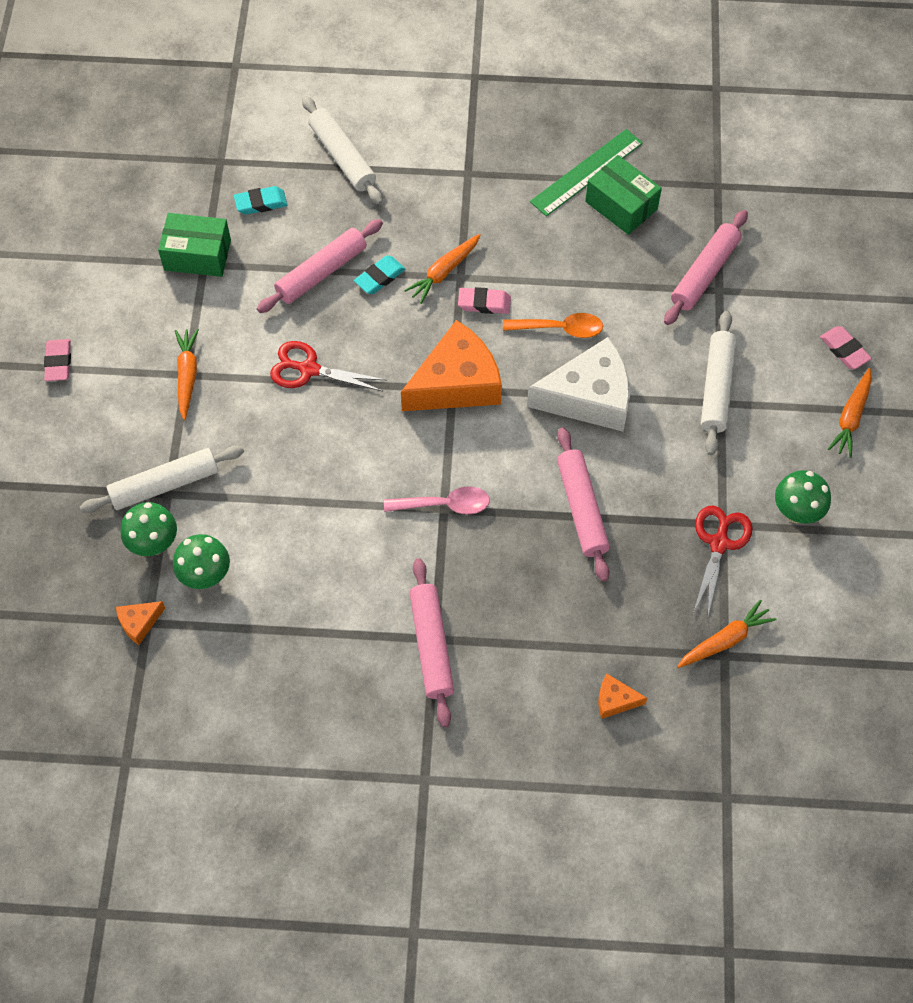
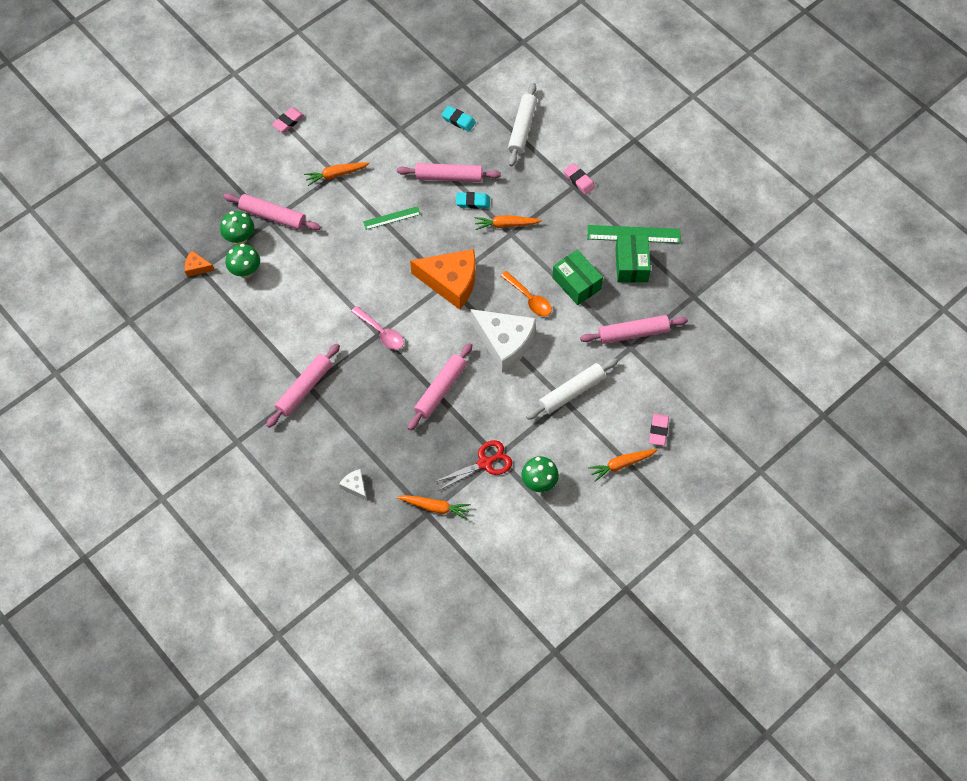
camera: 45 degrees right, 0 degrees up
white rolling pin [80,445,244,513] -> pink rolling pin [223,193,321,231]
green box [158,213,231,277] -> green box moved to [552,250,603,305]
orange carrot [175,329,199,420] -> orange carrot turned 150 degrees counterclockwise [304,162,370,186]
red scissors [270,341,386,391] -> green ruler [363,206,421,230]
pink eraser [458,287,511,314] -> pink eraser moved to [563,163,595,195]
orange cheese [598,673,647,719] -> white cheese [339,469,366,500]

